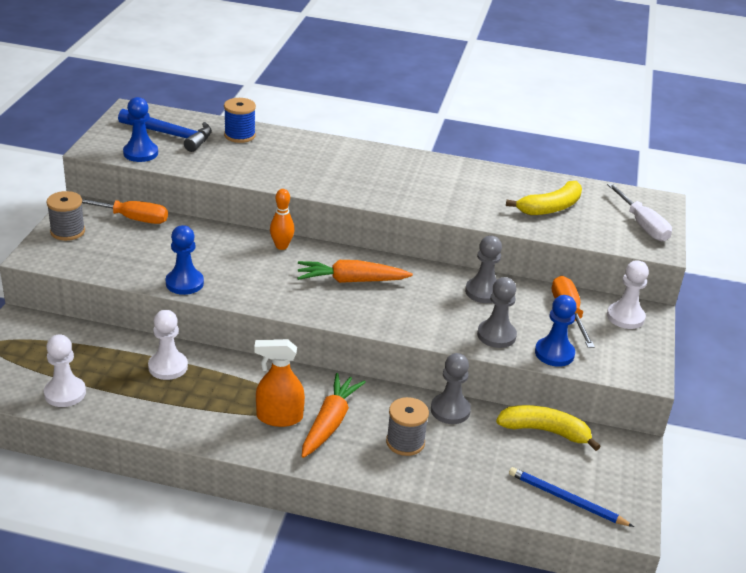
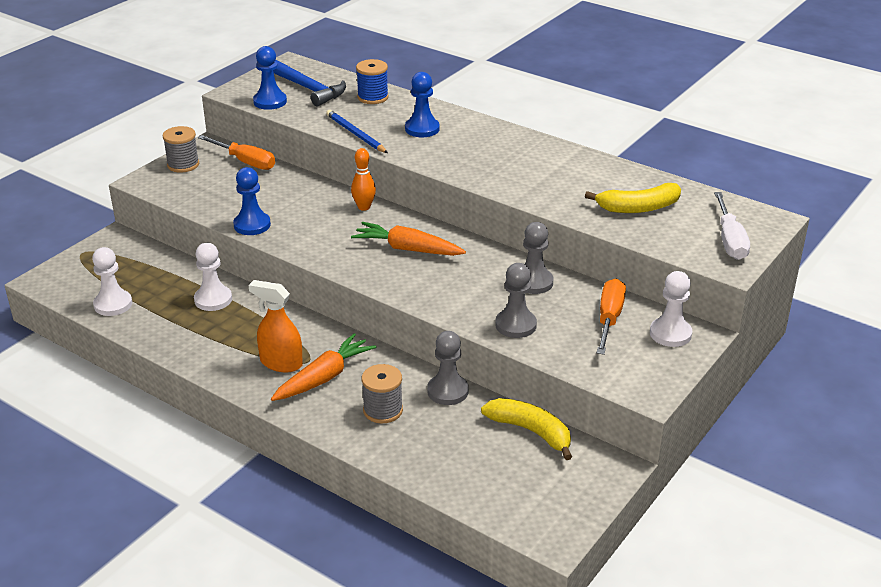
camera: 25 degrees right, 0 degrees up
blue pencil [509,467,634,527] -> blue pencil moved to [326,110,388,153]
blue pawn [535,295,577,367] -> blue pawn moved to [405,72,440,137]

